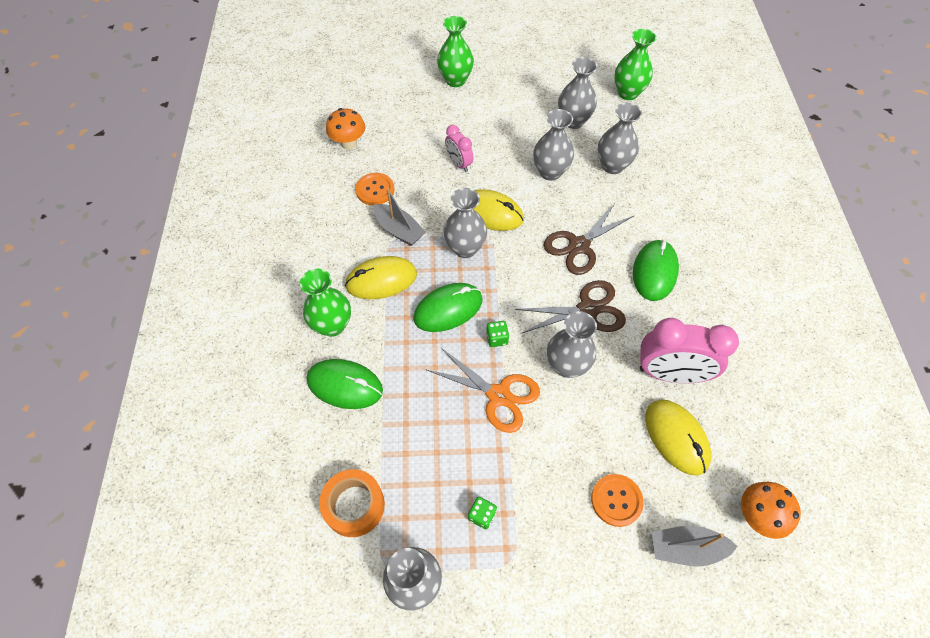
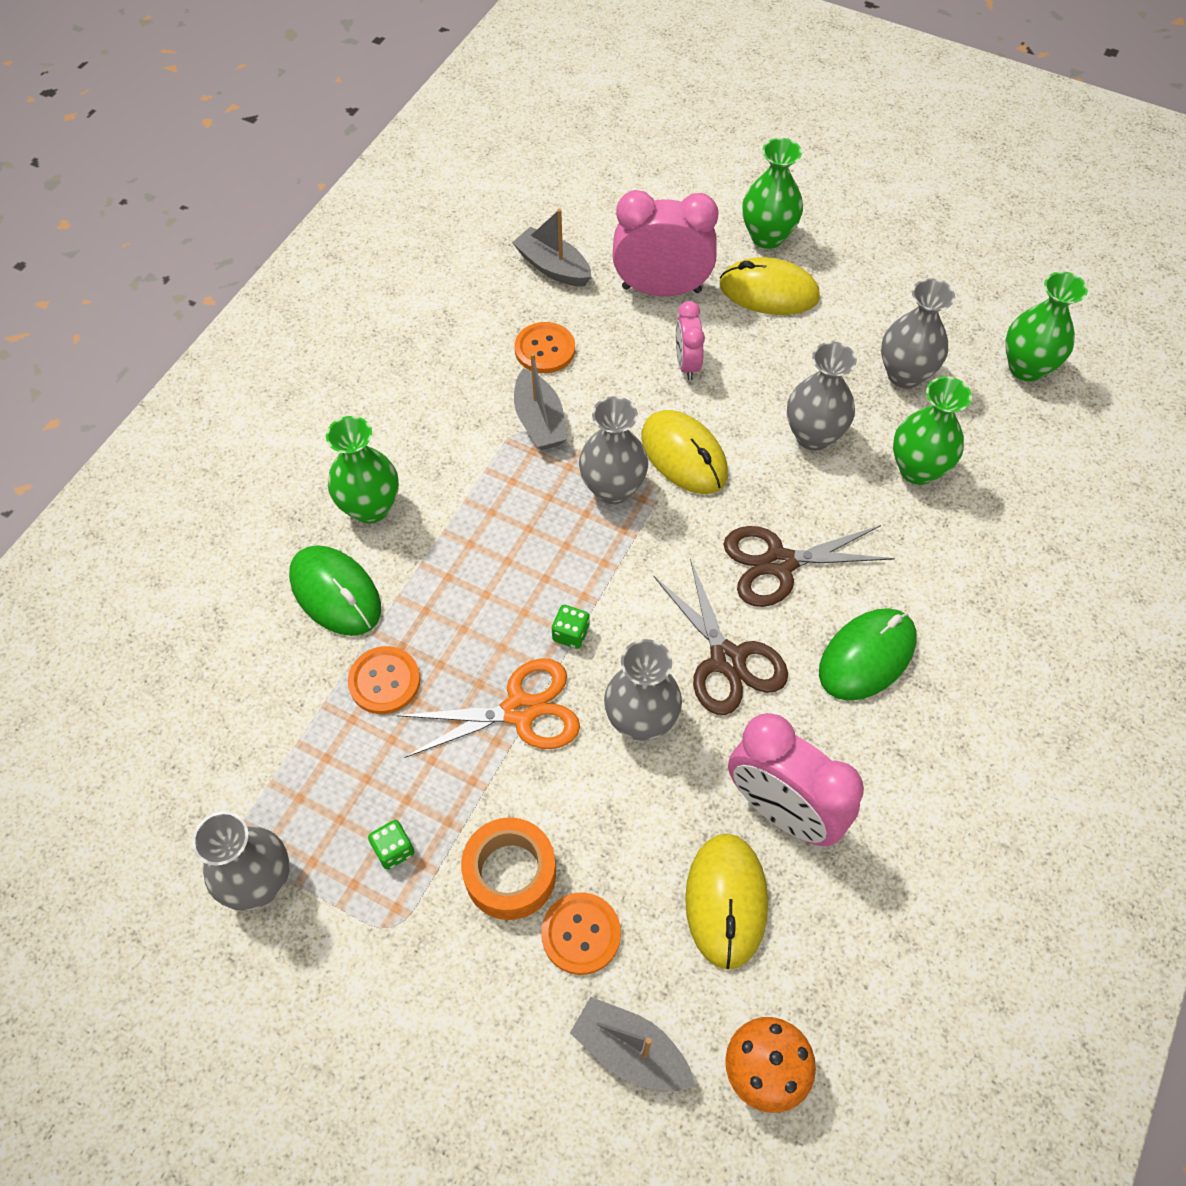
camera: 30 degrees right, 0 degrees up
orange tape [319,469,385,537] -> orange tape moved to [461,817,556,920]
orange mushroom [326,108,365,150] -> grey boat [512,209,592,287]
yellow mouse [345,256,417,299] -> yellow mouse moved to [720,257,820,315]
green mouse [413,283,483,332] -> none
orange scissors [425,347,540,433] -> orange scissors turned 75 degrees counterclockwise [396,658,580,758]
brown scissors [515,280,626,334] -> brown scissors turned 45 degrees clockwise [653,558,788,715]
grey vase [598,103,642,174] -> green vase [893,376,972,485]
none -> orange button [348,646,420,714]
none -> pink clock [612,190,719,296]

